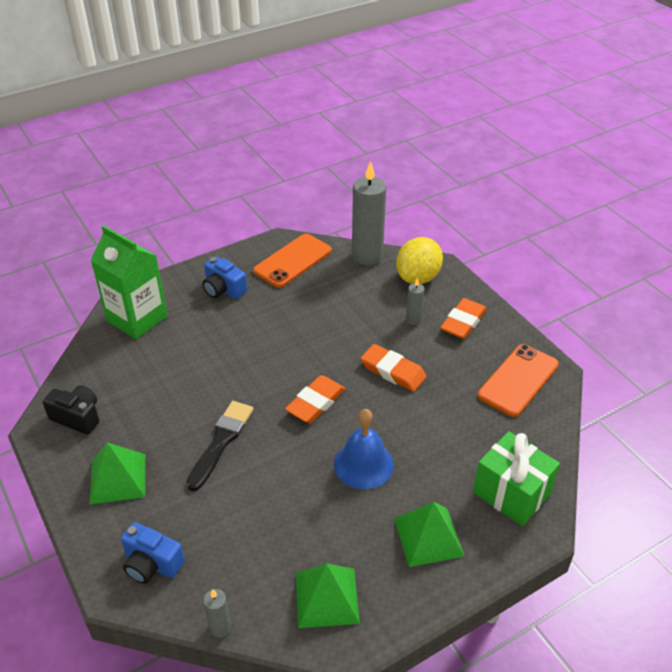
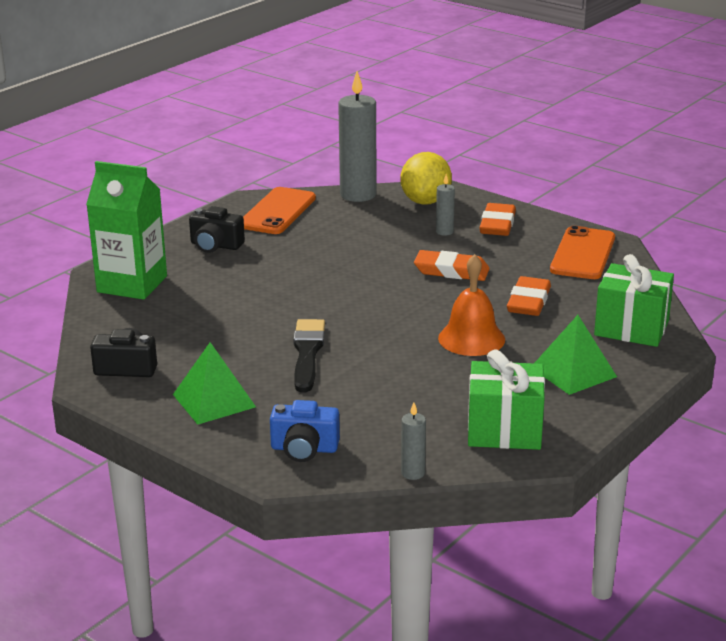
camera: 20 degrees left, 15 degrees down
blue camera [203,256,247,299] -> black camera [189,206,245,253]
orange eraser [285,375,346,423] -> orange eraser moved to [507,276,551,316]
green pyramid [296,563,360,628] -> green gift [468,350,545,450]
blue bell [334,409,394,489] -> orange bell [438,254,505,356]

